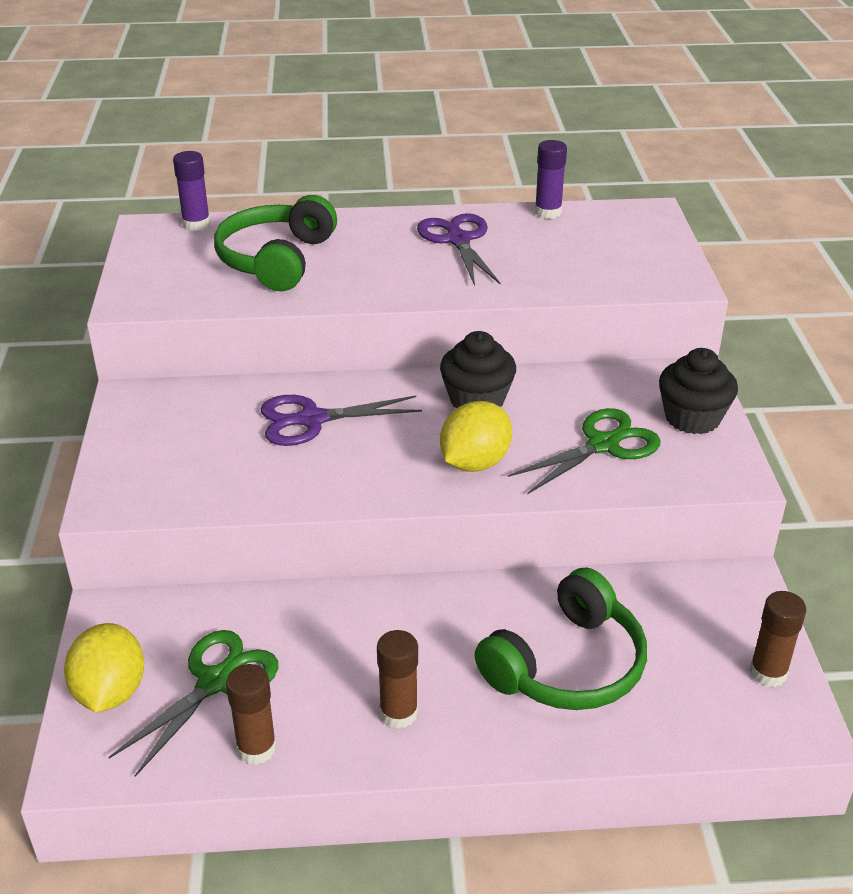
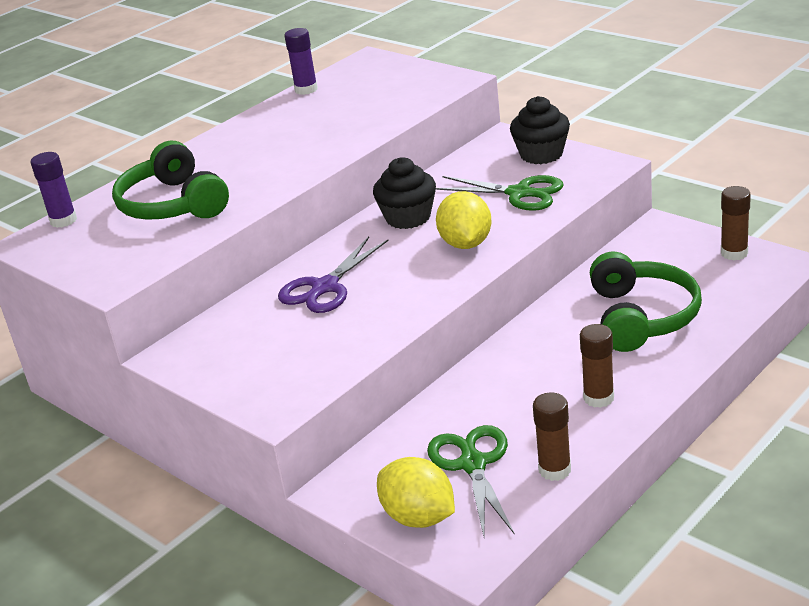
camera: 40 degrees left, 5 degrees down
purple scissors [417,213,500,286] -> none
green scissors [508,408,661,494] -> green scissors turned 105 degrees clockwise [435,175,564,211]

